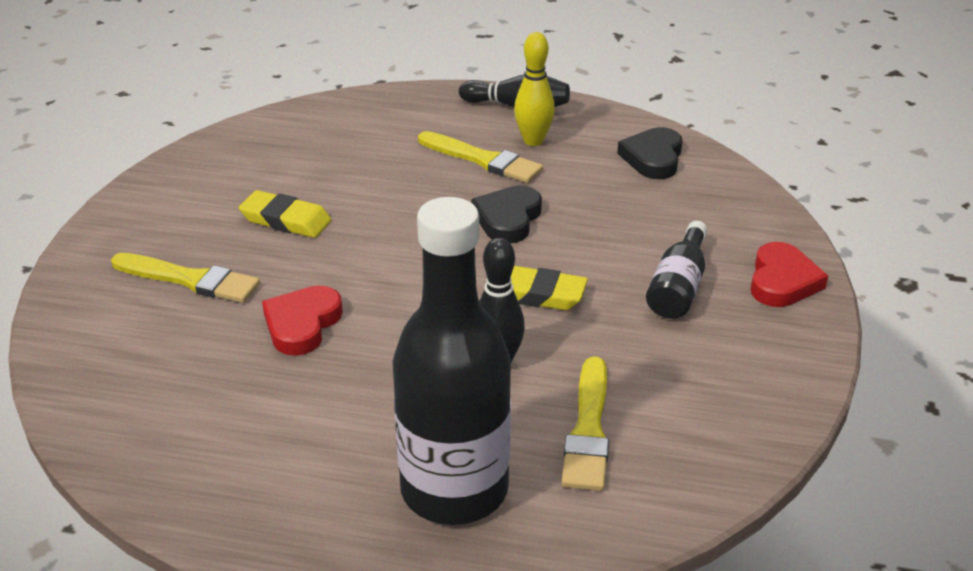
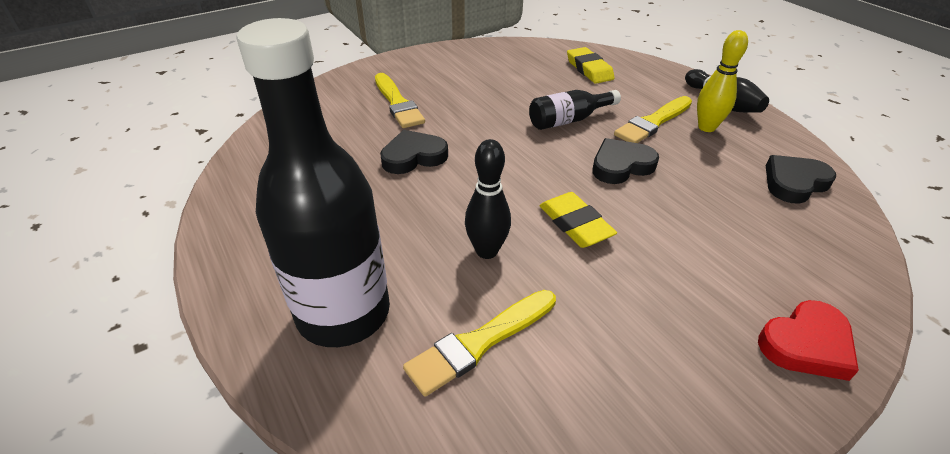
camera: 45 degrees right, 5 degrees up
yellow eraser [239,190,332,238] -> yellow eraser moved to [567,47,615,84]
red heart [262,285,343,356] -> black heart [380,130,448,174]
yellow brush [418,131,543,183] -> yellow brush turned 60 degrees clockwise [614,96,692,143]
black bottle [646,221,707,319] -> black bottle moved to [529,90,621,130]

